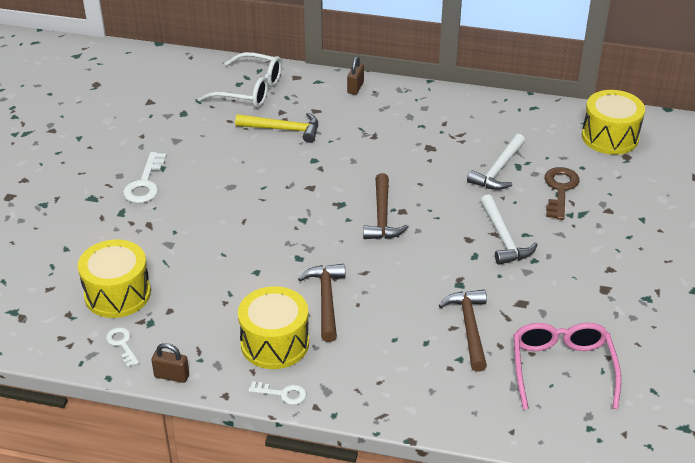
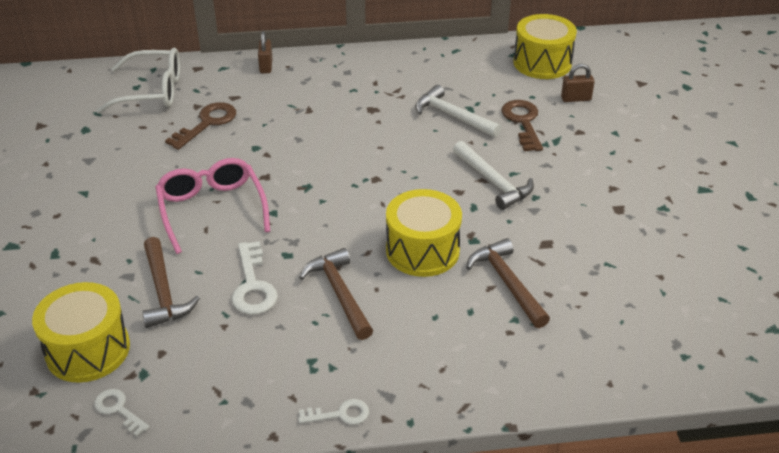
camera: 20 degrees left, 0 degrees up
white key [123,152,166,203] -> white key moved to [231,241,278,315]
brown padlock [151,343,189,383] -> brown padlock moved to [561,64,595,102]
yellow hammer [235,112,318,143] -> brown key [165,102,236,150]
yellow drum [238,286,309,369] -> yellow drum moved to [386,189,462,277]
brown hammer [363,173,408,239] -> brown hammer moved to [142,237,200,328]
white hammer [467,134,525,190] -> white hammer turned 120 degrees clockwise [415,85,501,137]
pink glasses [513,323,621,410] -> pink glasses moved to [155,158,270,254]

